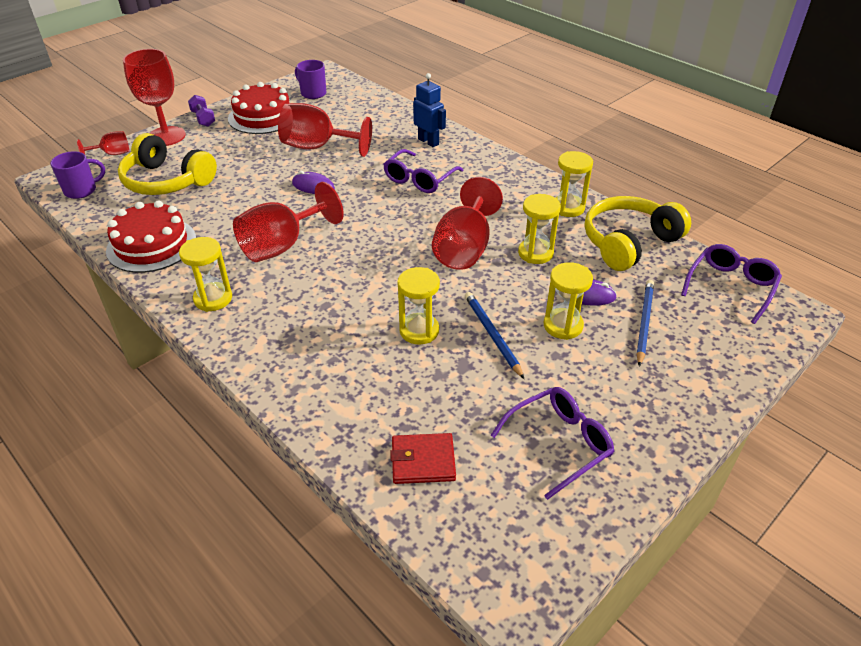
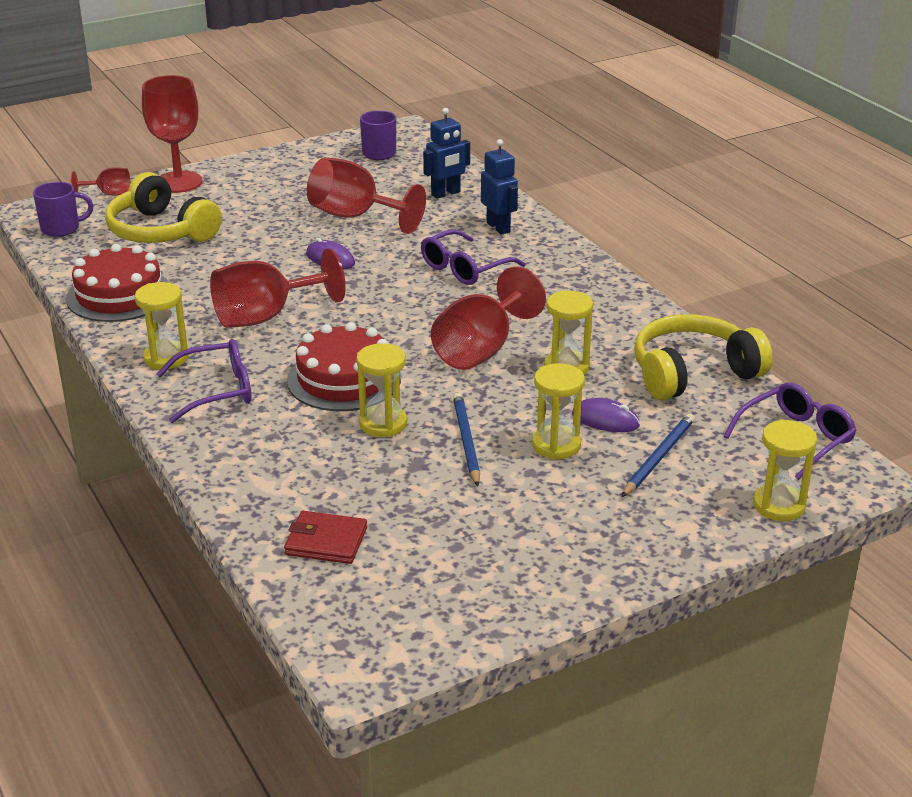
camera: 15 degrees right, 10 degrees down
purple dumbbell [188,95,215,127] -> none
red cake [228,82,290,134] -> red cake moved to [287,322,401,411]
purple glasses [491,387,615,500] -> purple glasses moved to [157,339,251,423]
yellow hourglass [556,151,593,217] -> yellow hourglass moved to [753,419,817,521]
none -> blue robot [423,108,470,199]

